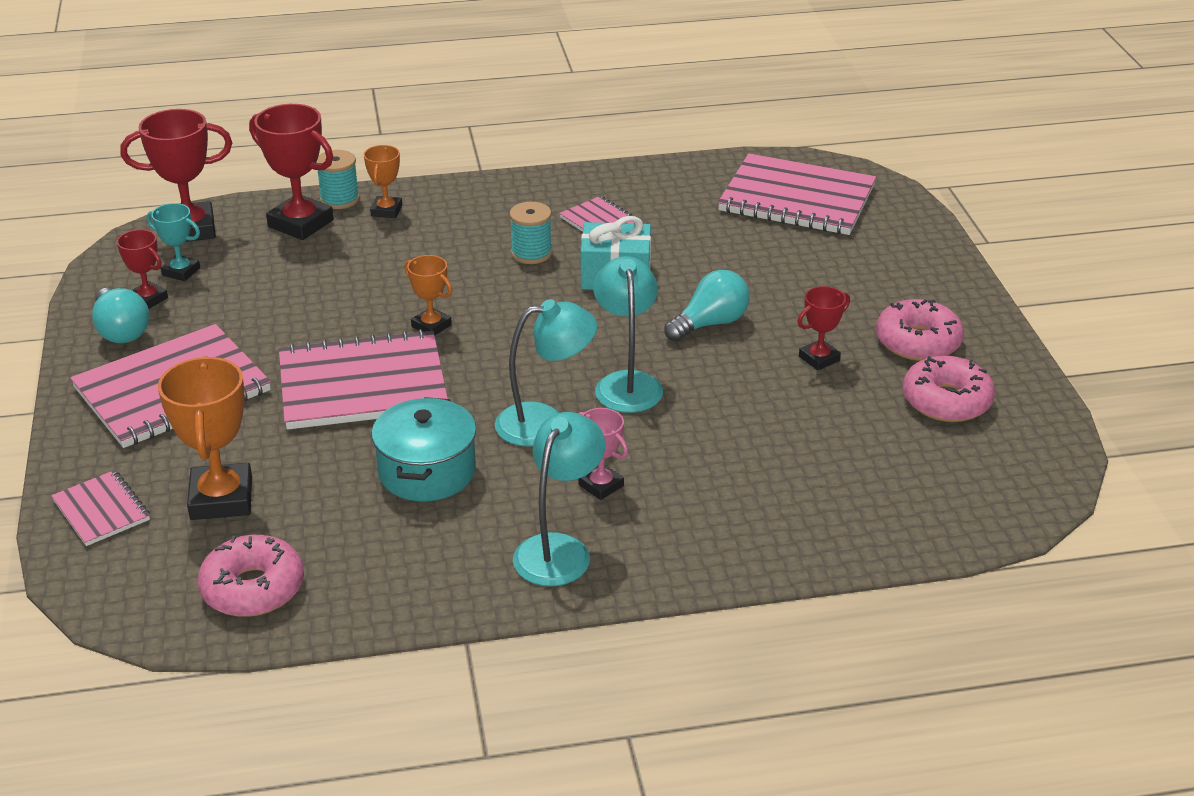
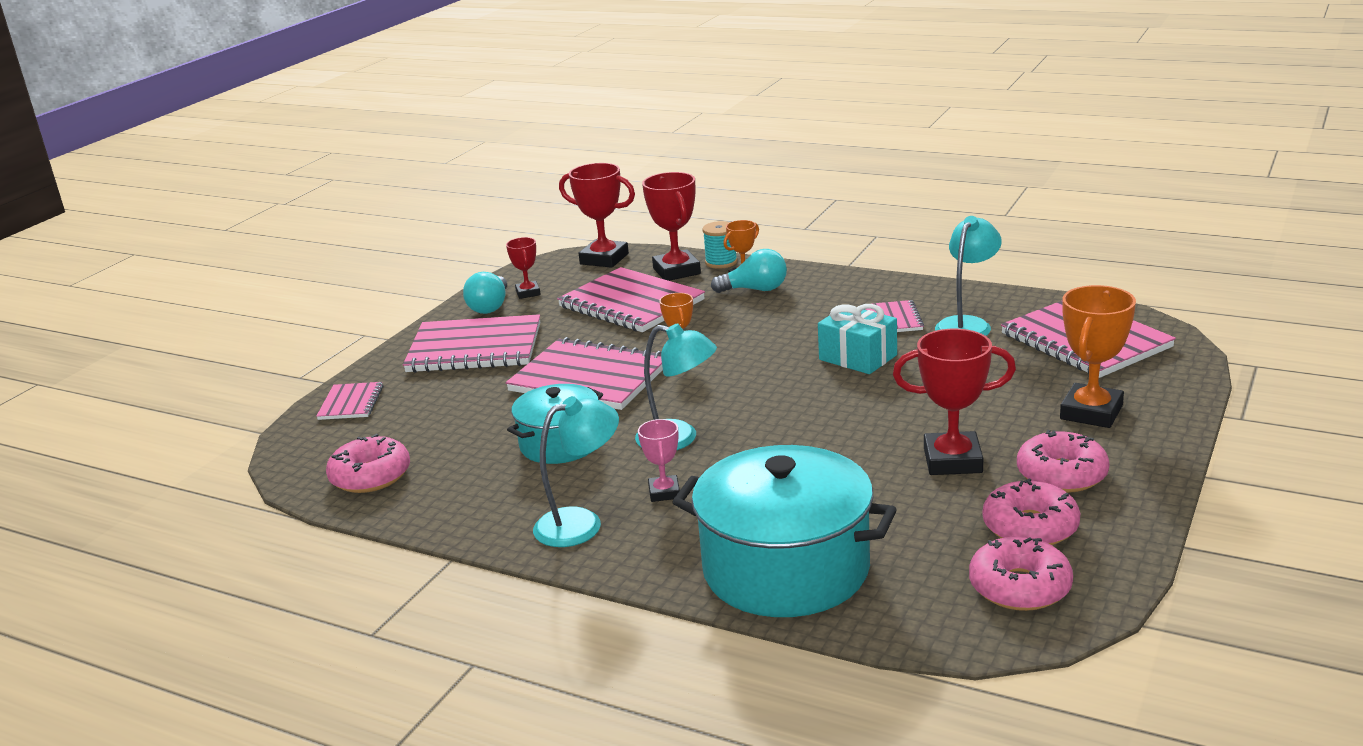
camera: 40 degrees right, 10 degrees down
turquoise trophy [147,203,200,281] -> none
orange trophy [158,356,252,520] -> orange trophy moved to [1060,285,1136,428]
turquoise spool [509,202,552,264] -> none
turquoise lamp [593,256,663,413] -> turquoise lamp moved to [935,216,1002,336]
turquoise light bulb [664,270,750,342] -> turquoise light bulb moved to [711,249,787,293]
red trophy [797,286,850,370] -> red trophy [893,329,1016,475], size x1.78
none -> pink notebook [557,267,705,332]
none -> turquoise pot [672,445,897,617]
none -> pink donut [969,536,1073,611]

